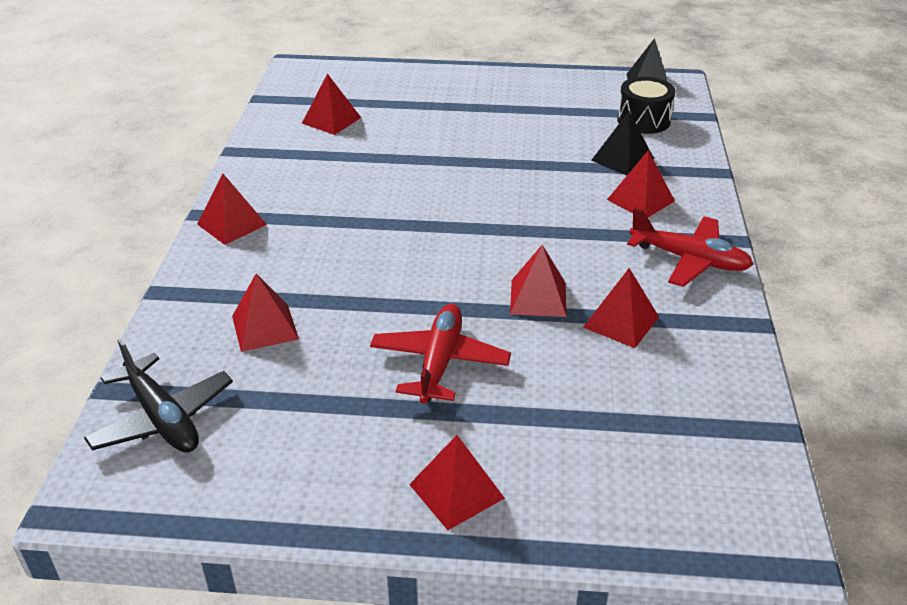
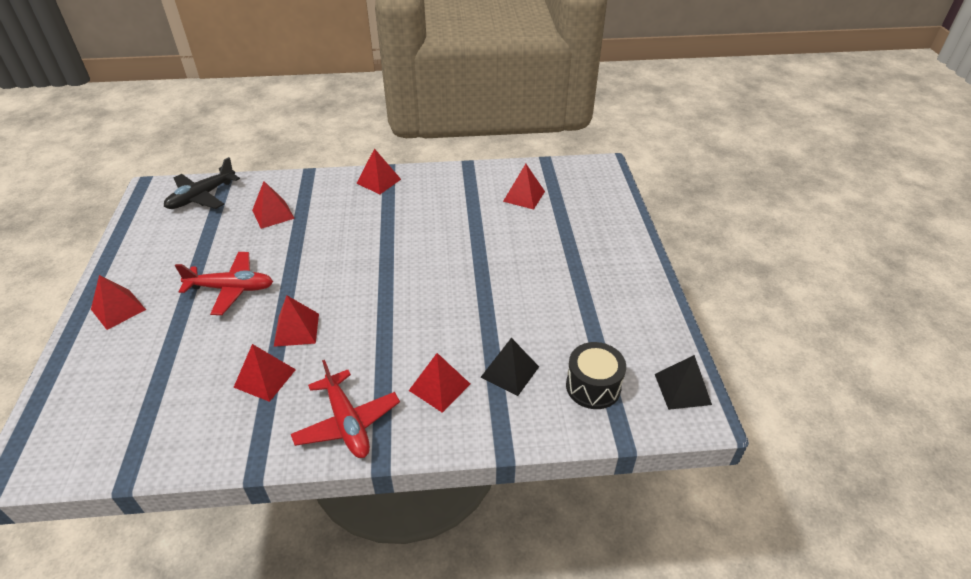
camera: 80 degrees right, 5 degrees up
red plane [627,207,754,287] -> red plane turned 45 degrees counterclockwise [291,360,400,458]

